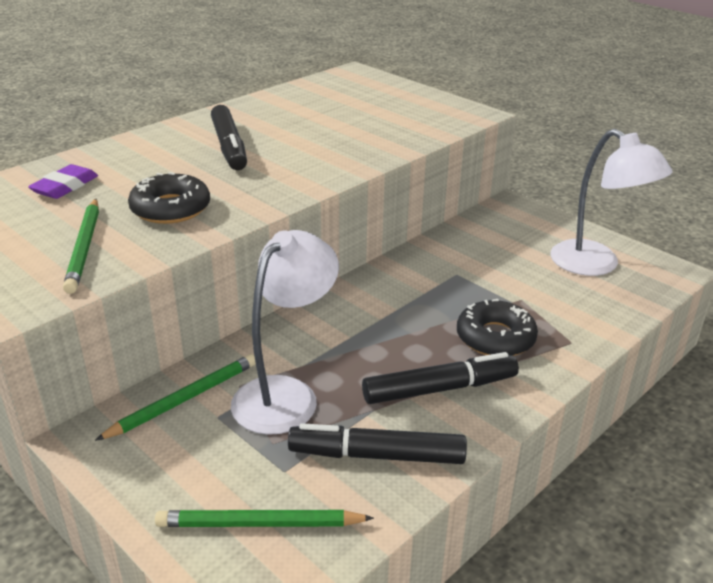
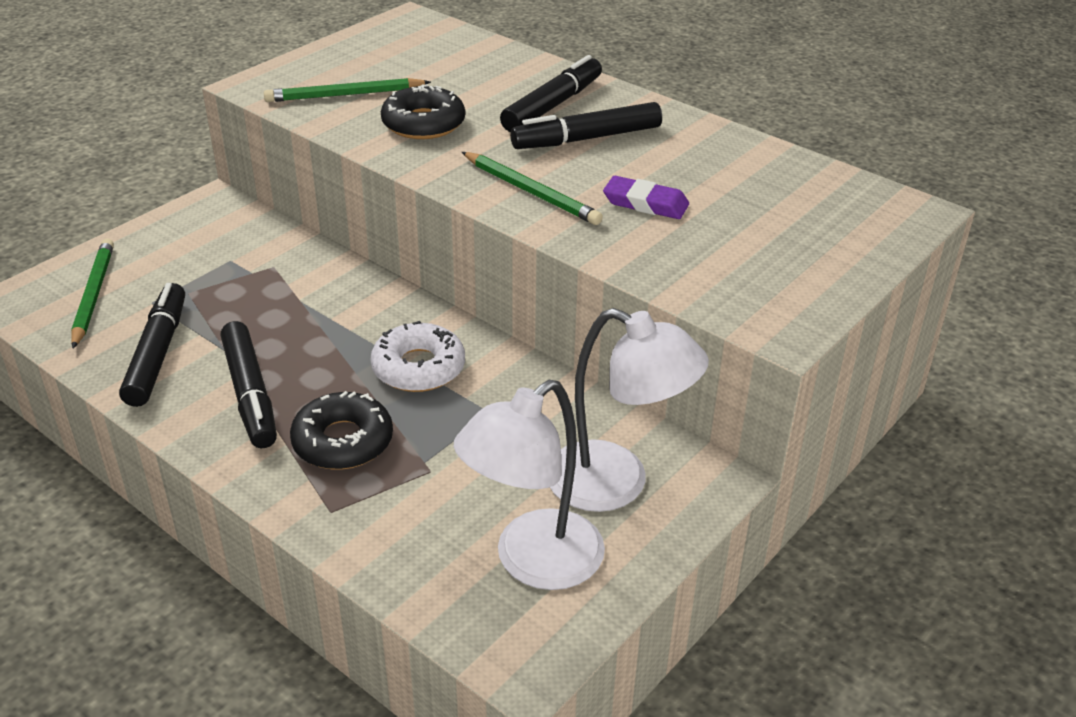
camera: 85 degrees right, 5 degrees up
purple eraser [28,164,98,199] -> purple eraser moved to [603,176,689,219]
green pencil [95,354,256,441] -> green pencil moved to [462,152,603,225]
white lamp [231,230,339,435] -> white lamp moved to [550,308,709,512]
none -> white donut [371,321,465,392]
none -> black marker [500,55,602,132]

